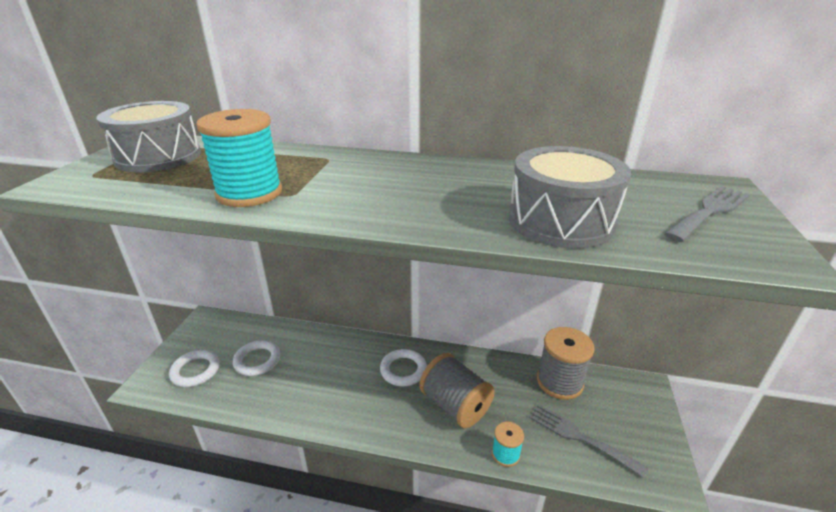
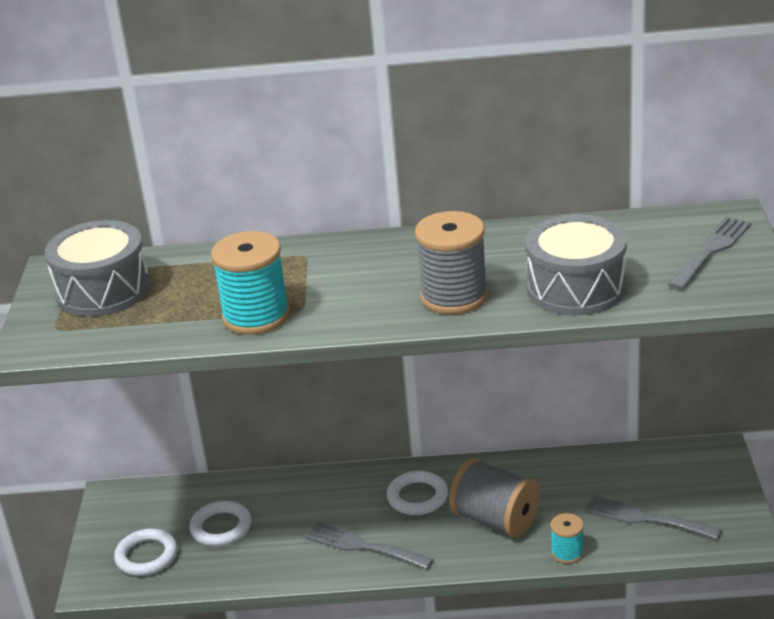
camera: 10 degrees left, 0 degrees up
grey spool [537,327,595,400] -> grey spool moved to [415,211,488,314]
none -> grey fork [306,522,433,569]

